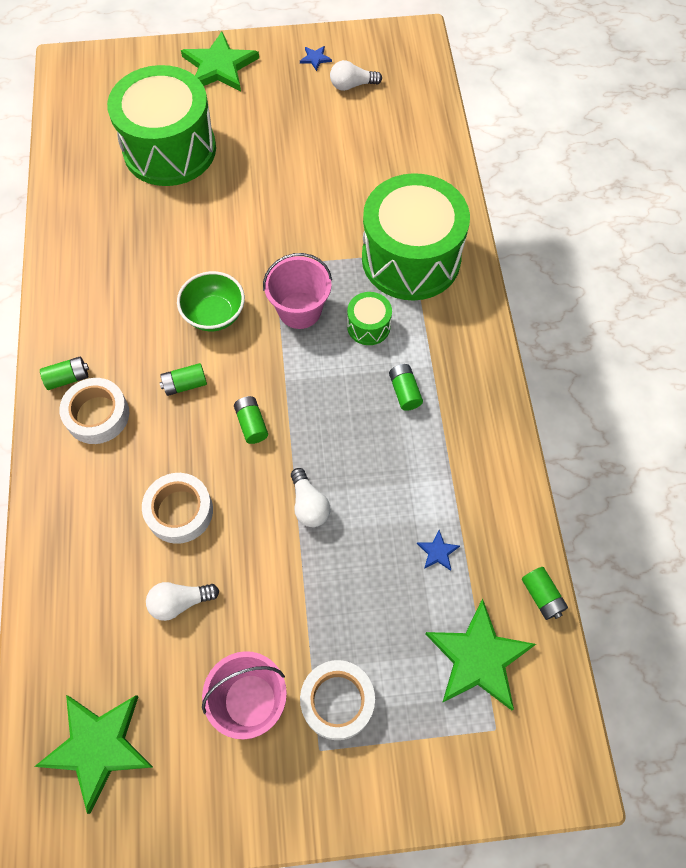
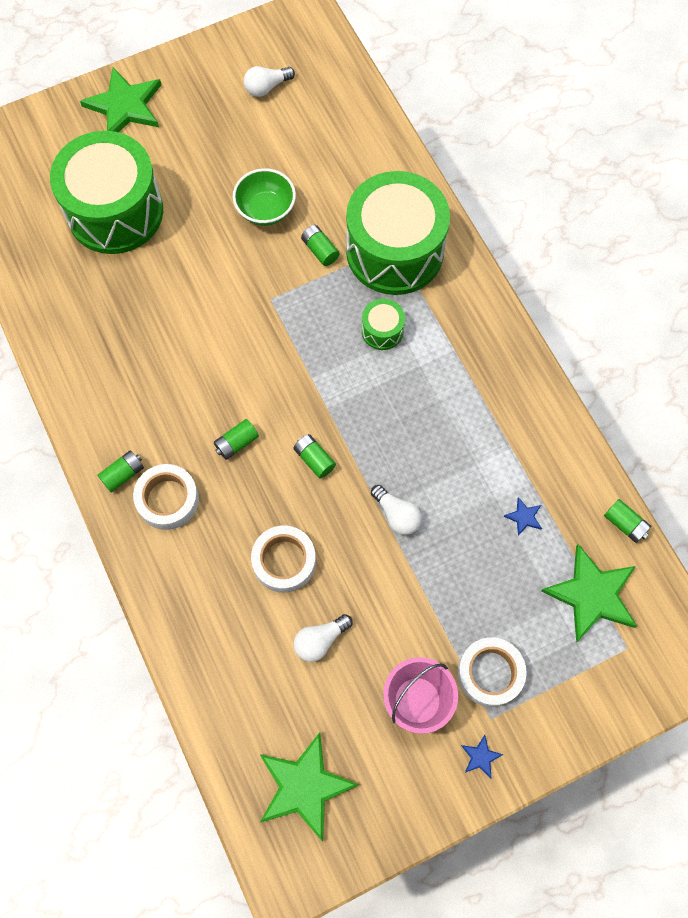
camera: 20 degrees left, 5 degrees up
green bowl [177,271,245,331] -> green bowl moved to [233,168,296,226]
pink bucket [263,253,332,329] -> none
blue star [300,46,332,71] -> blue star moved to [461,735,503,779]
green battery [389,364,423,411] -> green battery moved to [301,225,339,266]

